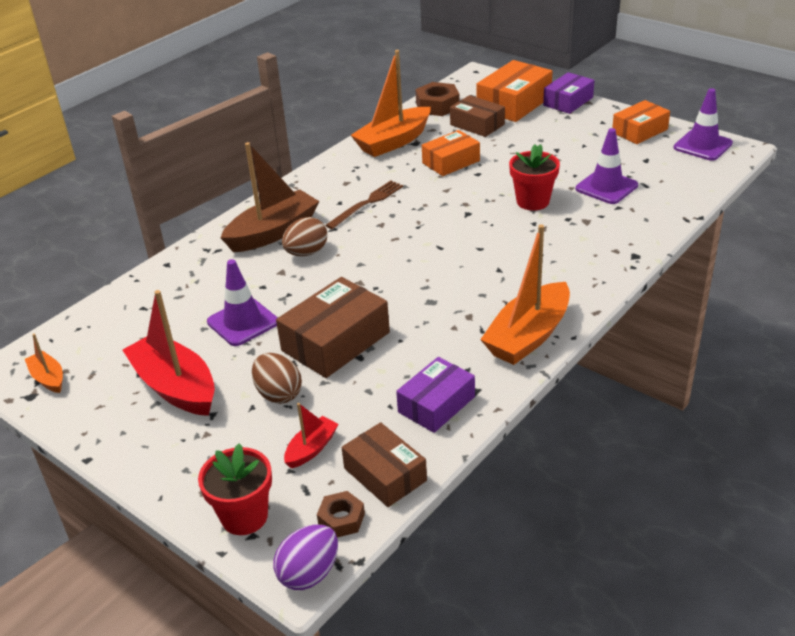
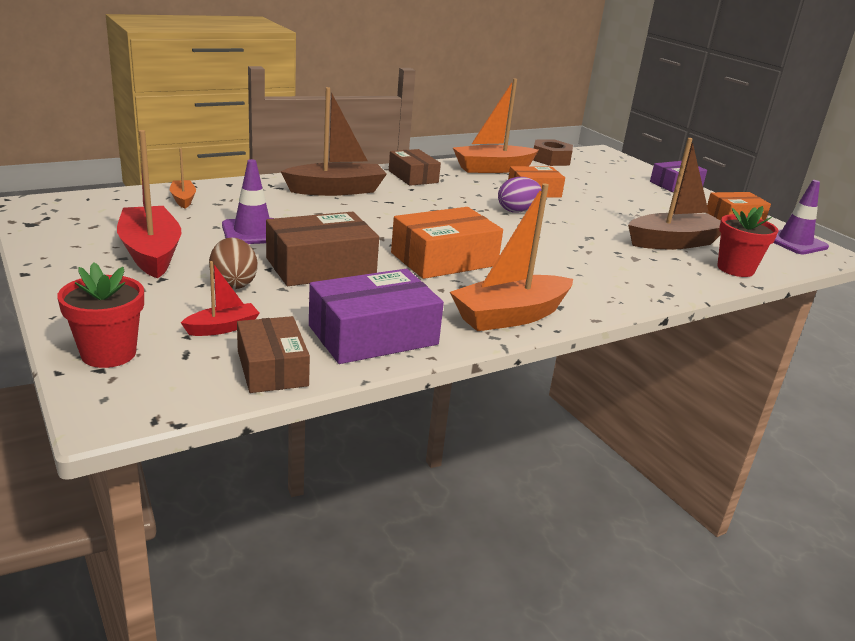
camera: 15 degrees right, 10 degrees down
orange boat [25,333,63,393] -> orange boat moved to [170,148,196,209]
purple egg [274,525,338,590] -> purple egg moved to [498,177,542,213]
brown egg [282,217,327,256] -> none
brown nut [317,491,365,538] -> none
brown fork [325,181,403,229] -> none
purple box [396,357,475,433] -> purple box [309,269,444,364], size x1.50
brown box [450,95,505,137] -> brown box moved to [389,149,441,186]
orange box [477,60,552,122] -> orange box moved to [391,207,503,279]
red flower pot [509,144,560,211] -> red flower pot moved to [717,206,779,277]
purple traffic cone [576,128,638,204] -> brown boat [628,138,721,250]

